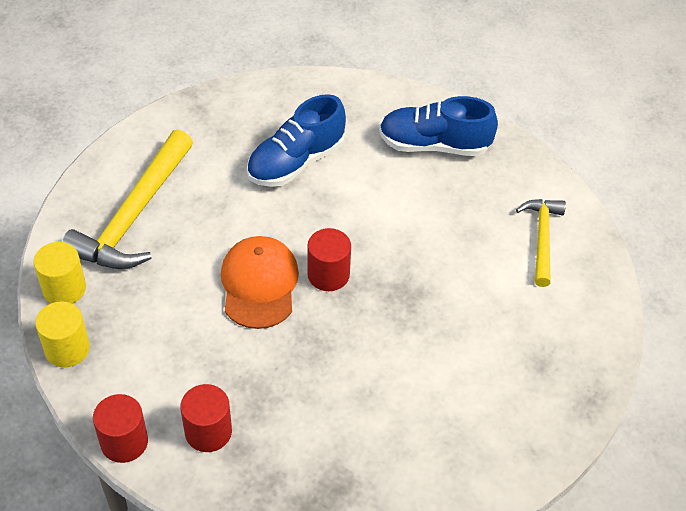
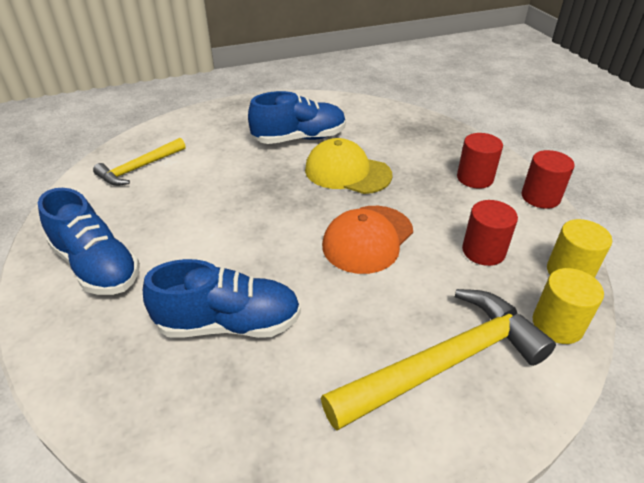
camera: 140 degrees left, 10 degrees down
red cylinder [307,228,351,291] -> red cylinder moved to [462,200,518,266]
none -> blue shoe [248,91,346,144]
none -> yellow cap [305,138,393,194]

